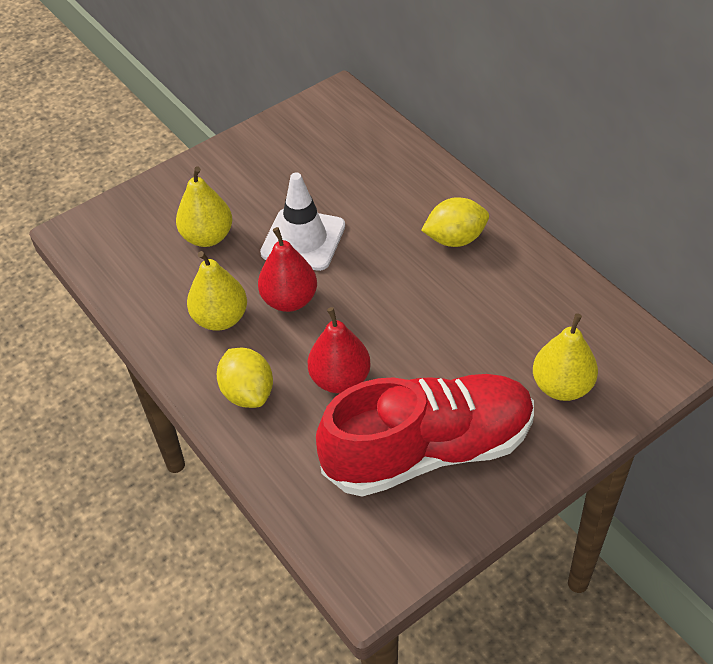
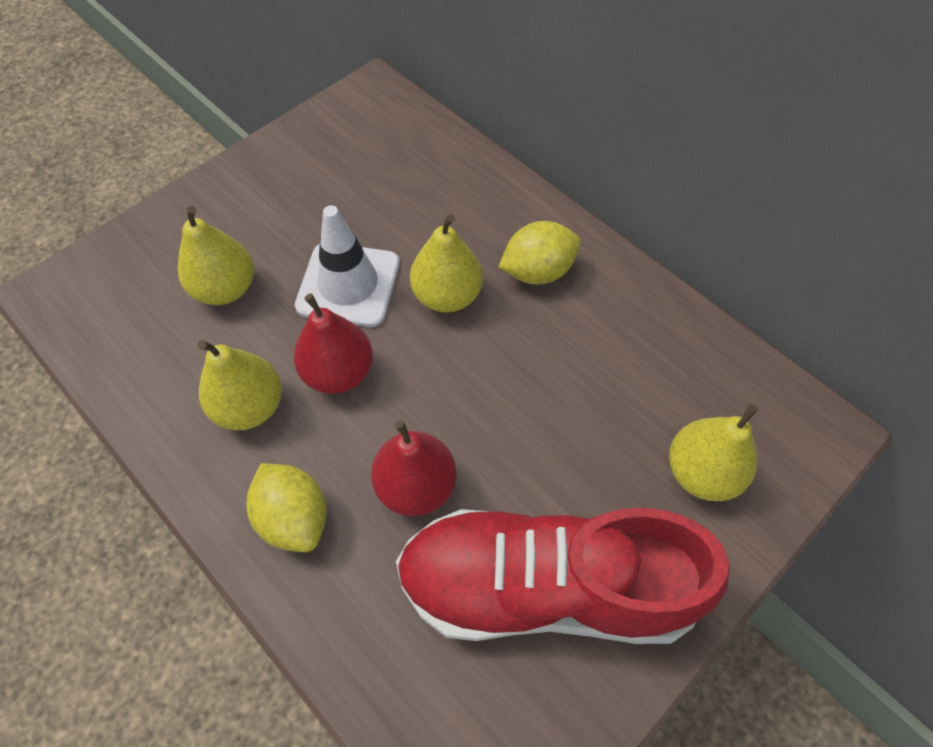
camera: 10 degrees left, 10 degrees up
red shoe [316,374,534,496] -> red shoe turned 150 degrees counterclockwise [396,508,730,644]
none -> yellow pear [410,214,483,313]

